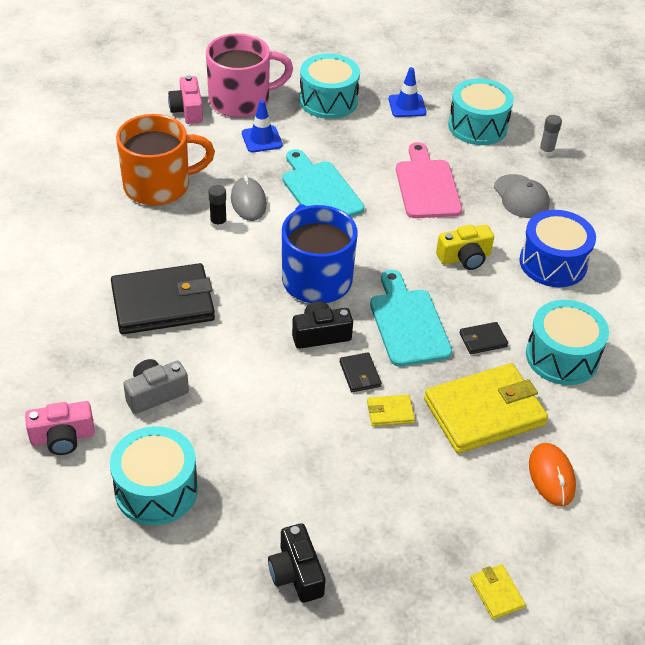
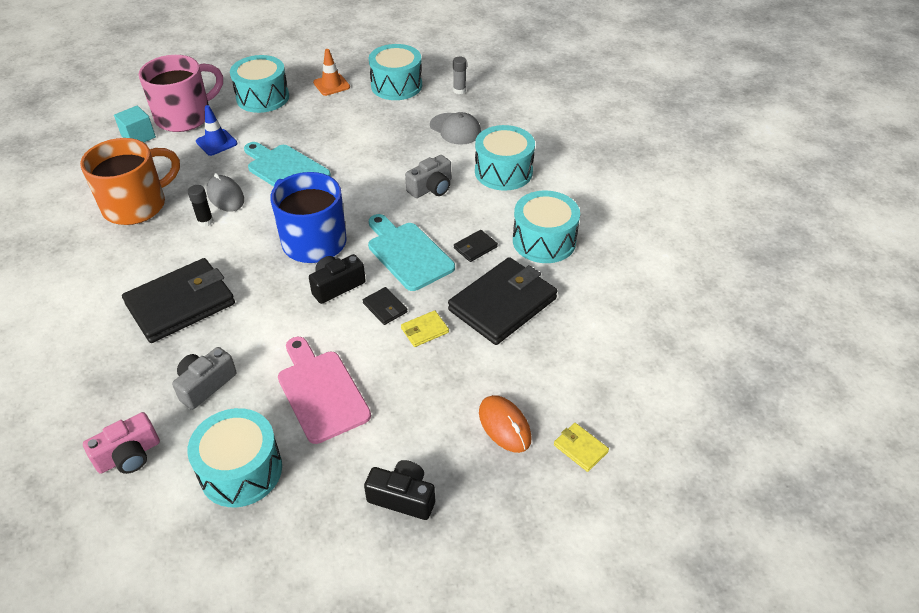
camera: 20 degrees left, 0 degrees up
pink camera [168,75,203,124] -> turquoise cube [114,106,156,142]
black camera [268,523,325,603] -> black camera turned 150 degrees clockwise [364,460,435,520]
blue traffic cone [389,67,426,117] -> orange traffic cone [313,49,350,96]
pink cutting board [396,142,462,218] -> pink cutting board moved to [278,337,371,444]
yellow wallet [424,363,548,454] -> black wallet [448,257,557,345]
yellow camera [436,225,494,270] -> grey camera [405,155,451,198]
blue drum [519,210,596,287] -> turquoise drum [475,125,535,190]
orange mouse [529,443,576,507] -> orange mouse moved to [479,395,532,453]

